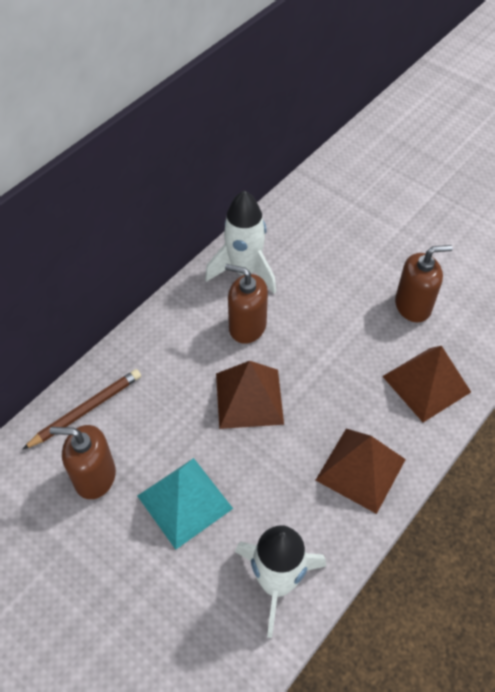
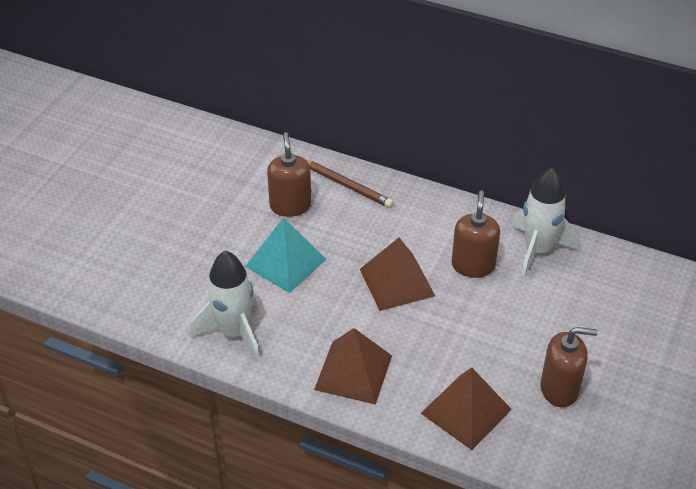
camera: 75 degrees right, 10 degrees down
brown soap dispenser [395,245,453,322] -> brown soap dispenser turned 60 degrees counterclockwise [540,327,597,407]

